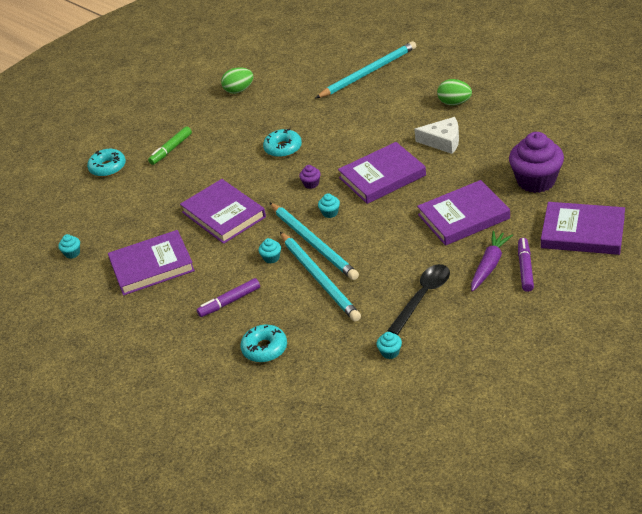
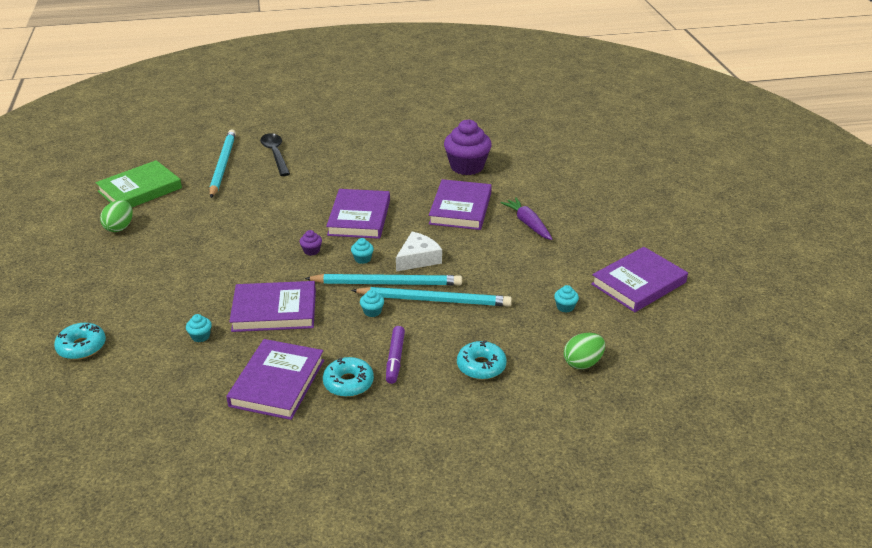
camera: 60 degrees left, 5 degrees down
turquoise cupcake [58,234,80,259] -> turquoise cupcake moved to [186,314,212,342]
green marker [148,126,192,165] -> none
turquoise donut [263,129,302,158] -> turquoise donut moved to [323,357,374,397]
black spoon [387,264,450,335] -> black spoon moved to [260,133,290,176]
white cheese [414,117,459,154] -> white cheese moved to [396,232,442,272]
green egg [437,79,472,105] -> green egg moved to [564,333,605,369]
purple marker [518,238,534,292] -> none
purple book [541,202,625,255] -> purple book moved to [591,247,688,312]
none -> green book [96,160,182,207]

